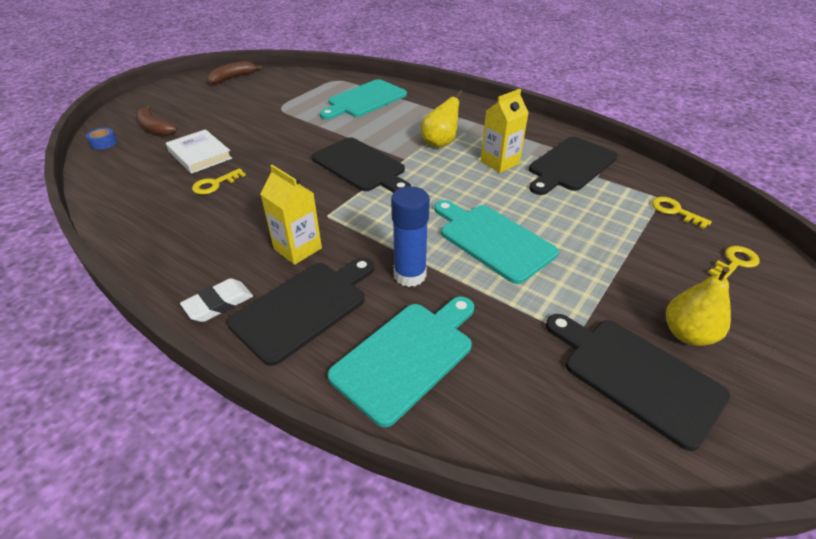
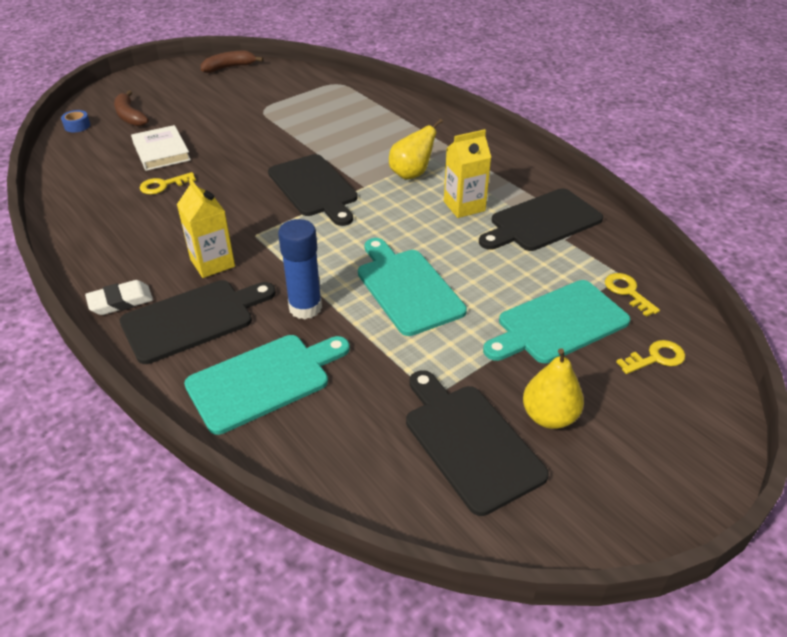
camera: 15 degrees right, 0 degrees up
turquoise cutting board [320,79,407,119] -> turquoise cutting board moved to [483,280,630,363]

